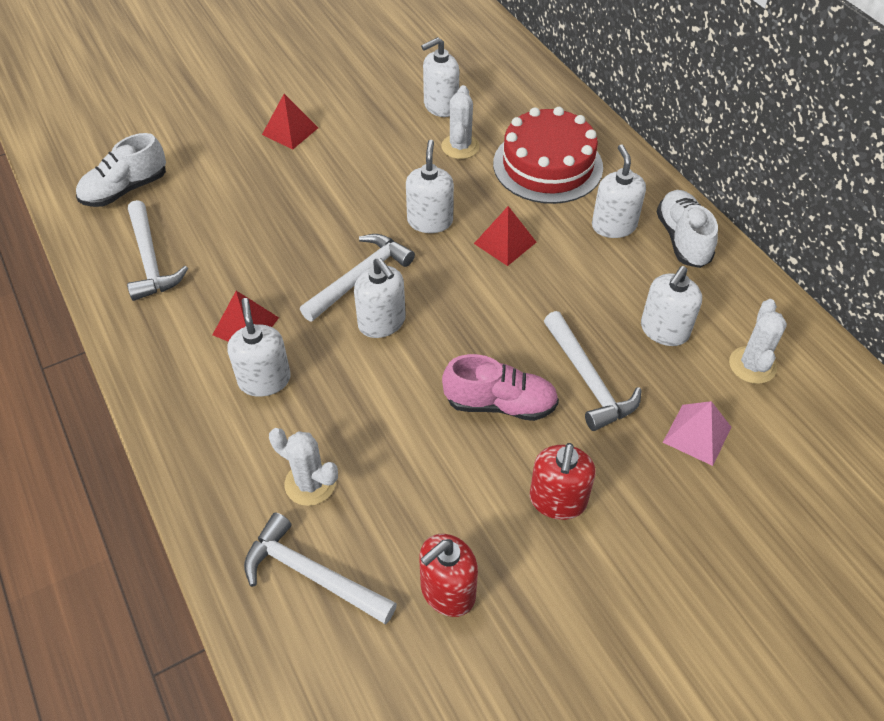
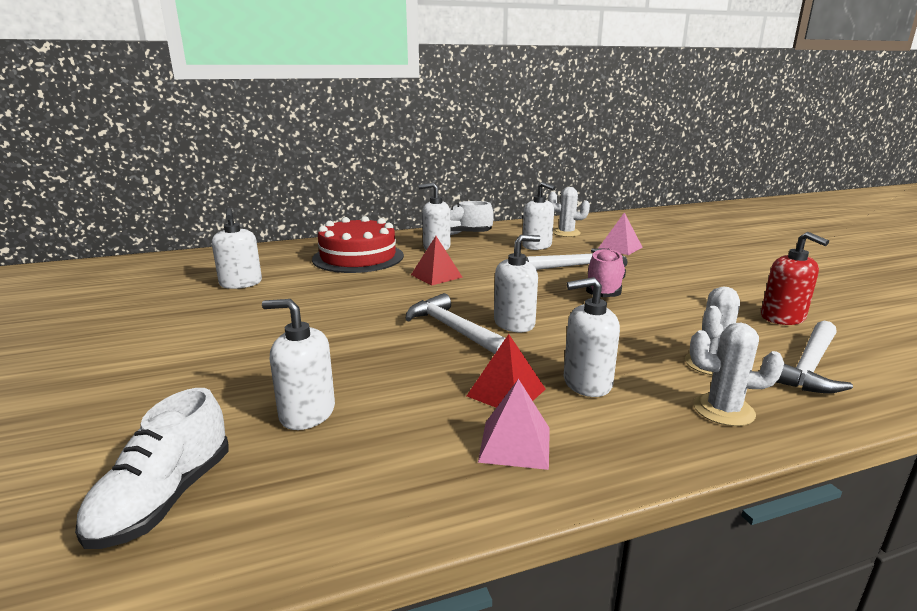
camera: 80 degrees left, 30 degrees down
white shoe [76,133,166,207] -> white shoe turned 45 degrees clockwise [75,388,229,549]
white hammer [127,200,188,301] -> none
red pyramid [262,94,318,150] -> none
white soap dispenser [406,140,454,233] -> white soap dispenser moved to [262,299,335,430]
white cactus [441,85,480,159] -> white cactus moved to [690,323,784,426]
red soap dispenser [530,443,595,520] -> none
none -> pink pyramid [478,379,550,470]

